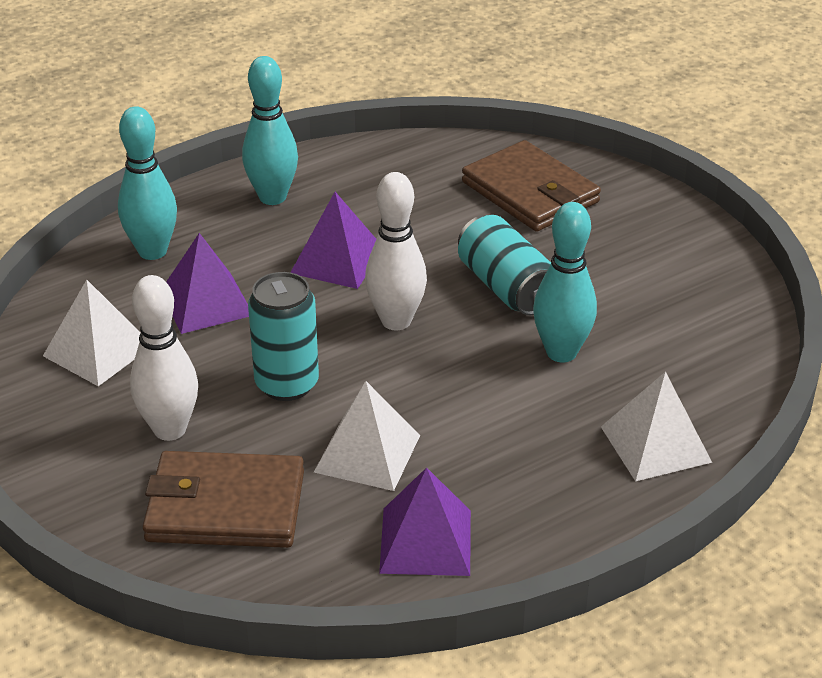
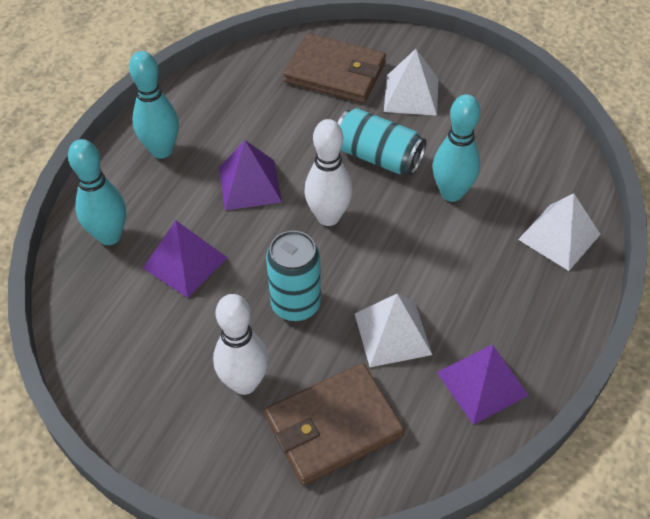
camera: 30 degrees left, 15 degrees up
white pyramid [43,280,141,386] -> white pyramid moved to [384,49,438,116]

